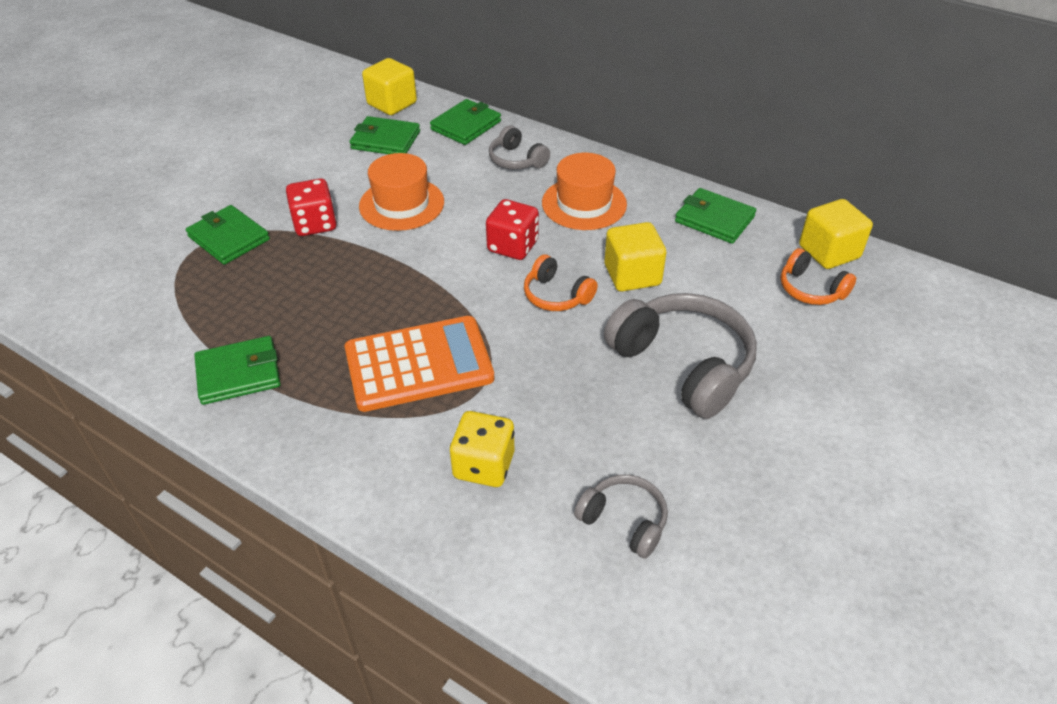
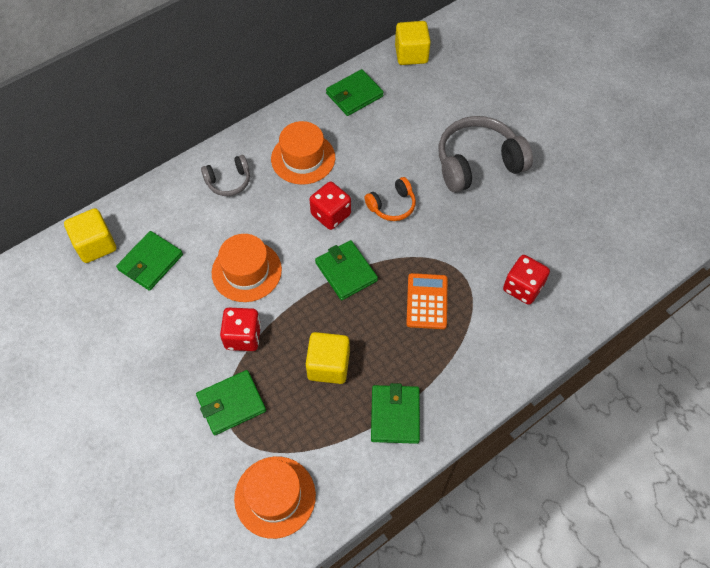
camera: 70 degrees left, 15 degrees up
orange calculator [345,316,494,412] -> orange calculator [406,273,447,329], size x0.62
green wallet [430,99,501,145] -> green wallet moved to [315,240,378,300]
yellow dice [450,411,515,487] -> red dice [503,255,550,305]
grey headphones [574,475,668,558] -> none
yellow cube [604,222,666,292] -> yellow cube moved to [306,332,350,384]
orange headphones [781,248,856,305] -> none
none -> orange hat [234,457,316,539]

